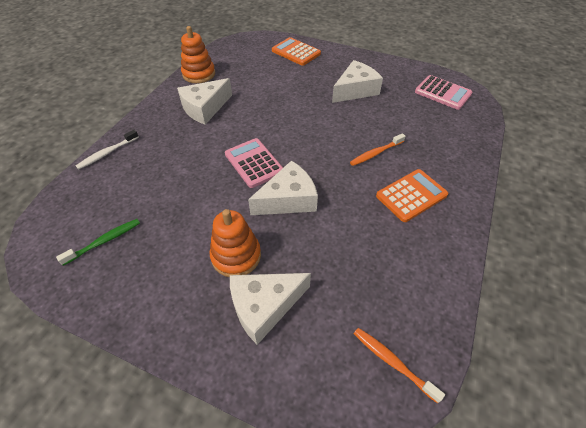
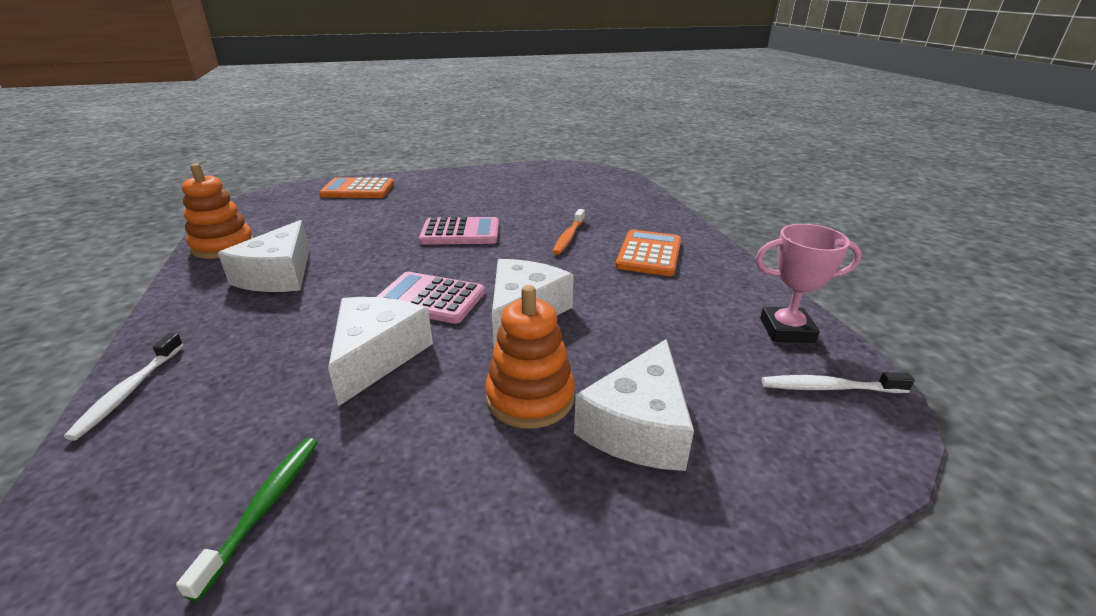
camera: 40 degrees left, 20 degrees down
white cheese [332,60,383,103] -> white cheese moved to [328,297,433,406]
orange toothbrush [354,328,445,404] -> white toothbrush [762,372,915,393]
pink calculator [415,75,473,110] -> pink calculator moved to [419,217,499,245]
none -> pink trophy [755,224,862,343]

